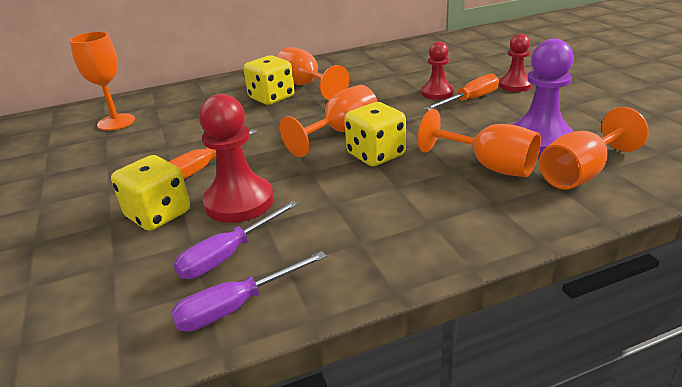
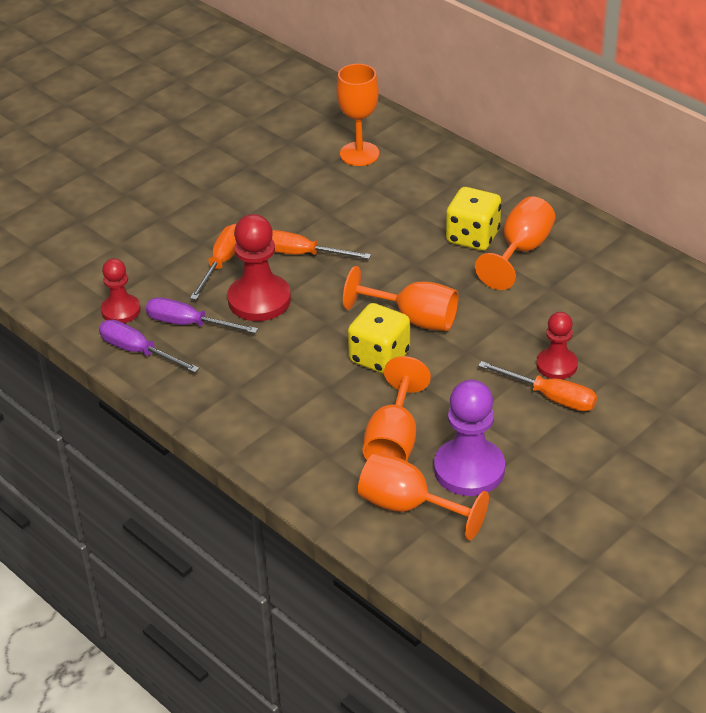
camera: 65 degrees right, 10 degrees up
yellow dice [111,155,190,231] -> orange screwdriver [190,224,236,300]
red pawn [499,34,532,92] -> red pawn moved to [101,258,141,323]

